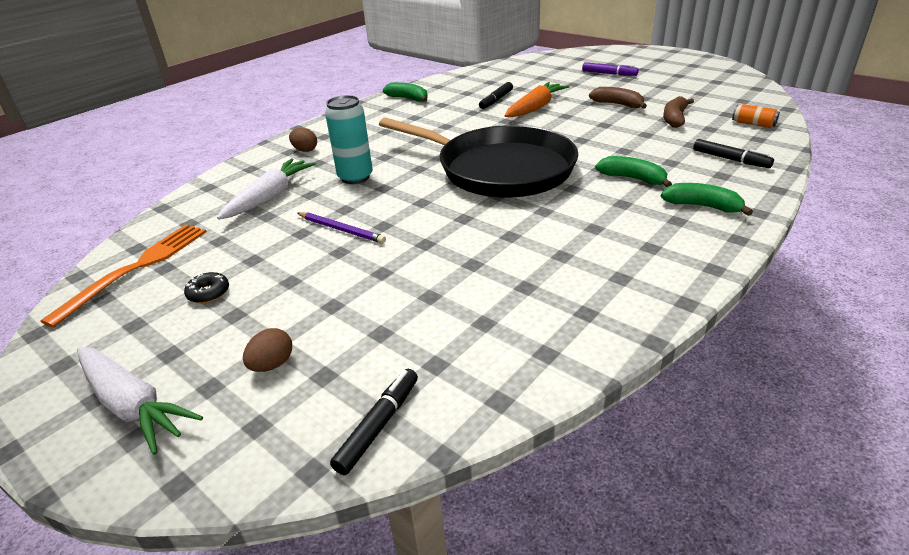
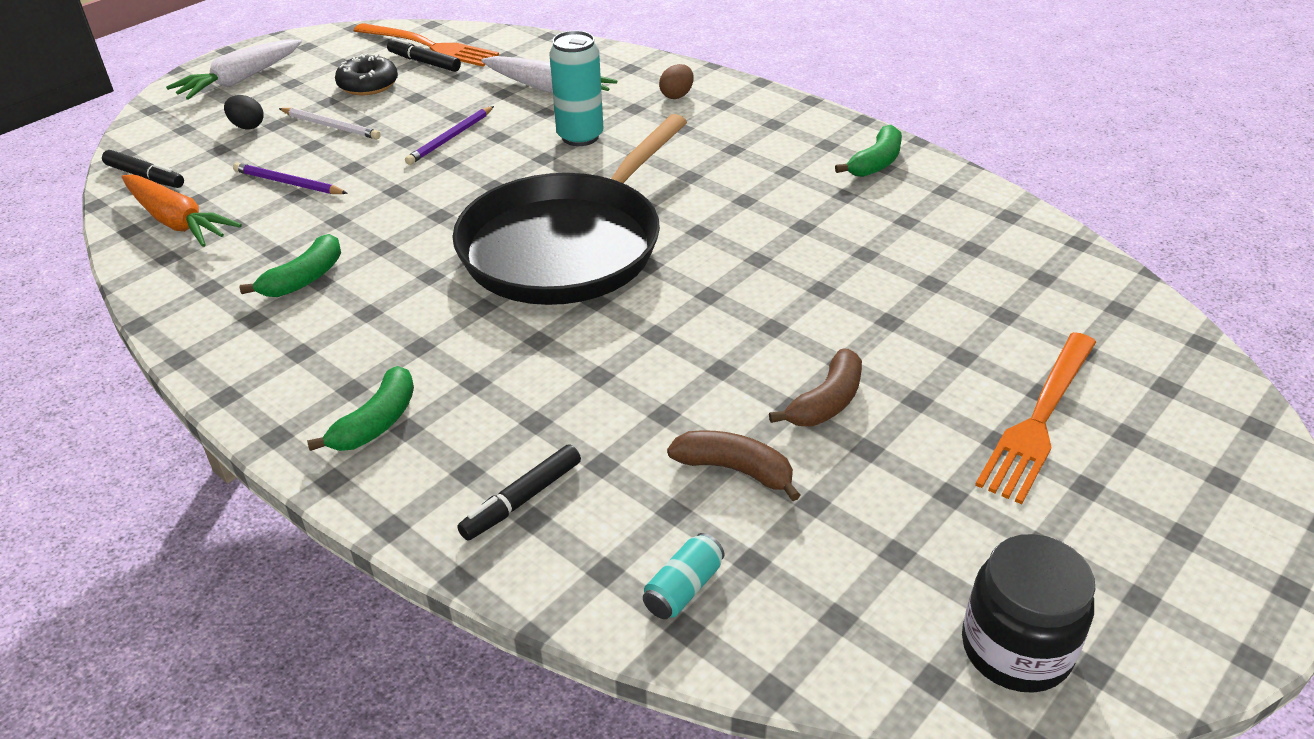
camera: 90 degrees right, 5 degrees up
black donut [184,272,229,303] -> black donut [335,53,398,95], size x1.58
brown egg [243,328,292,372] -> black egg [224,95,264,129]
black marker [479,82,513,109] -> black marker moved to [387,38,461,72]
orange carrot [505,82,570,117] -> orange carrot moved to [122,175,242,247]
purple marker [582,62,639,76] -> orange fork [975,332,1096,504]
green banana [595,156,672,187] -> green banana moved to [240,234,341,297]
orange can [732,104,780,128] -> turquoise can [643,533,725,619]
none -> purple pencil [233,162,348,194]
none -> white pencil [279,108,381,139]
none -> black jar [962,534,1096,693]

